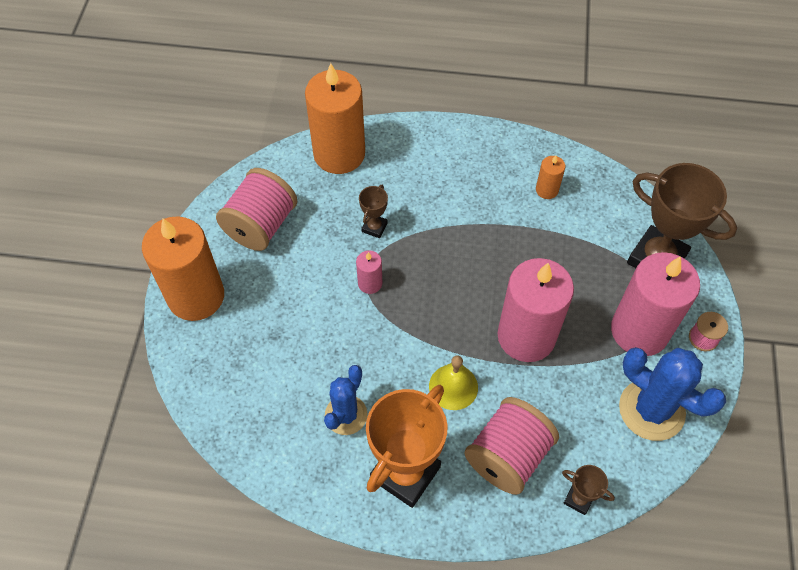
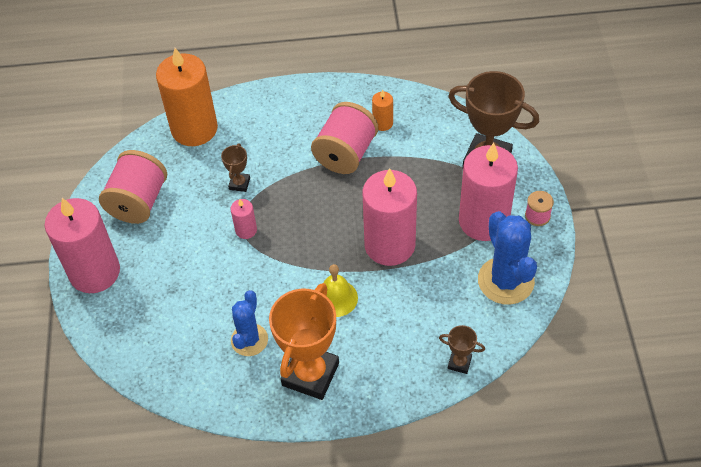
camera: 10 degrees left, 5 degrees down
orange candle [142,216,224,321] -> pink candle [45,198,120,293]
pink spool [464,397,559,495] -> pink spool moved to [311,102,378,174]
blue cactus [619,347,726,441] -> blue cactus turned 45 degrees clockwise [478,211,537,305]

